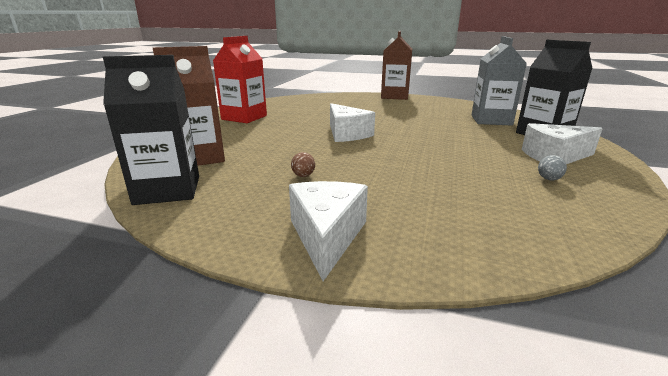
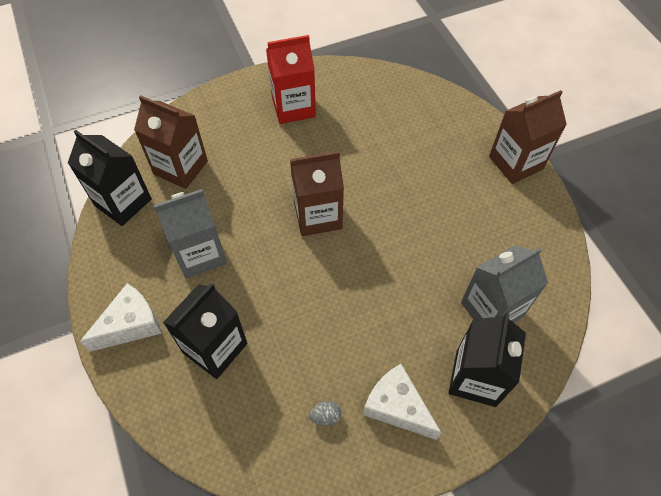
camera: 50 degrees right, 35 degrees up
brown egg [291,152,315,177] -> grey carton [154,189,227,279]
white cheese [330,103,375,142] -> brown carton [290,151,344,236]
none -> black carton [163,283,247,379]

